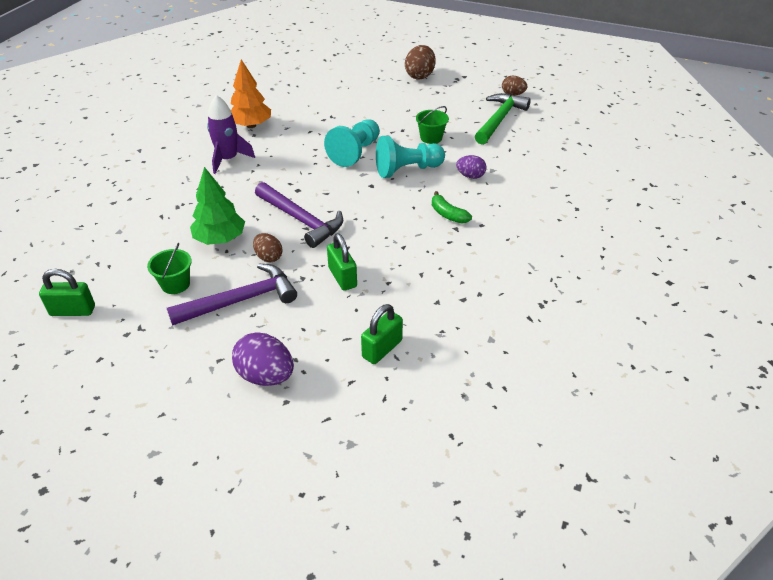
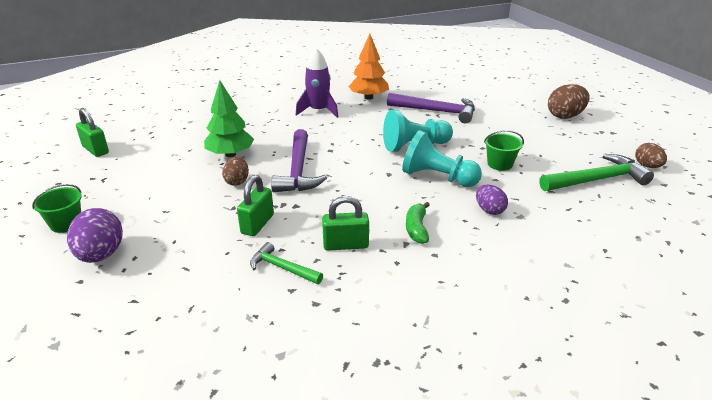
camera: 45 degrees right, 10 degrees down
green bucket [147,243,192,294] -> green bucket moved to [32,184,82,233]
purple hammer [167,263,297,326] -> purple hammer moved to [387,93,475,123]
green padlock [361,304,403,364] -> green padlock moved to [322,196,369,251]
none -> green hammer [250,242,323,284]

